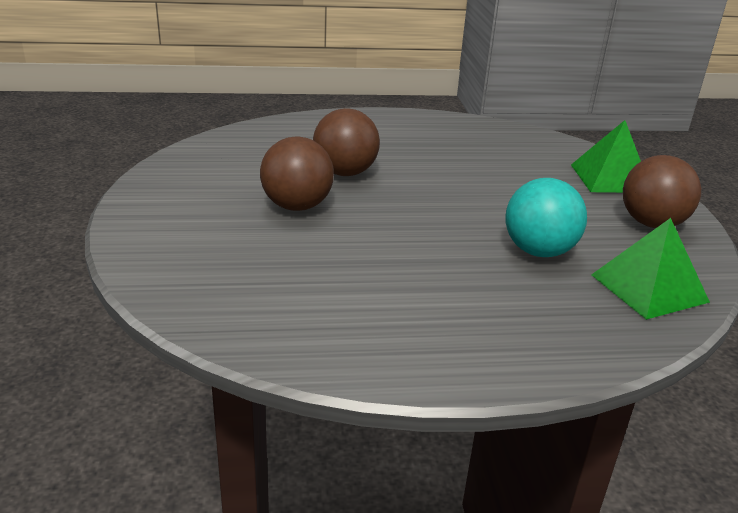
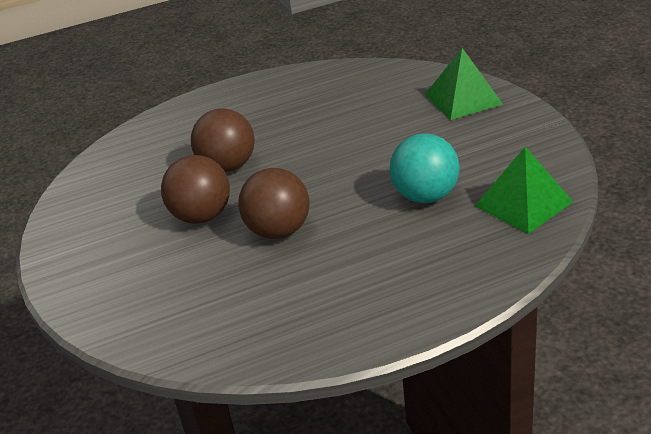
camera: 10 degrees left, 5 degrees up
brown ball [623,155,701,228] -> brown ball moved to [238,168,309,239]

